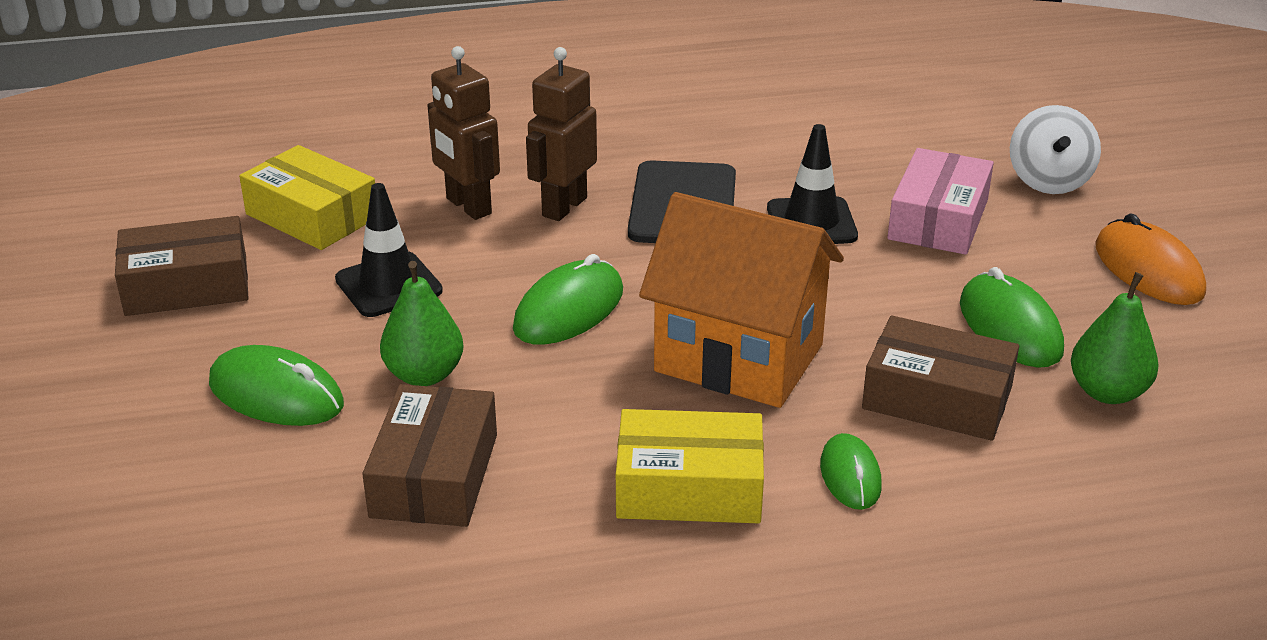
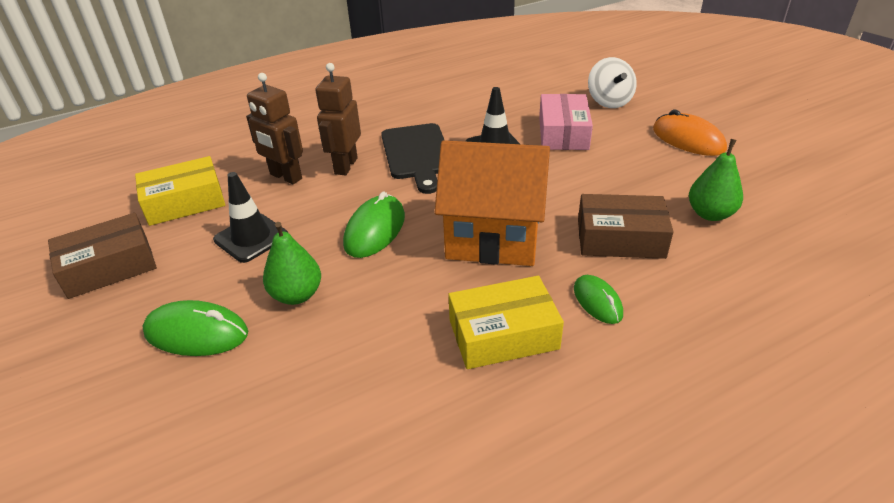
camera: 15 degrees left, 5 degrees up
yellow box [239,145,375,250] -> yellow box turned 45 degrees counterclockwise [135,156,225,226]
brown box [362,384,497,527] -> none
green mouse [960,267,1064,368] -> none

